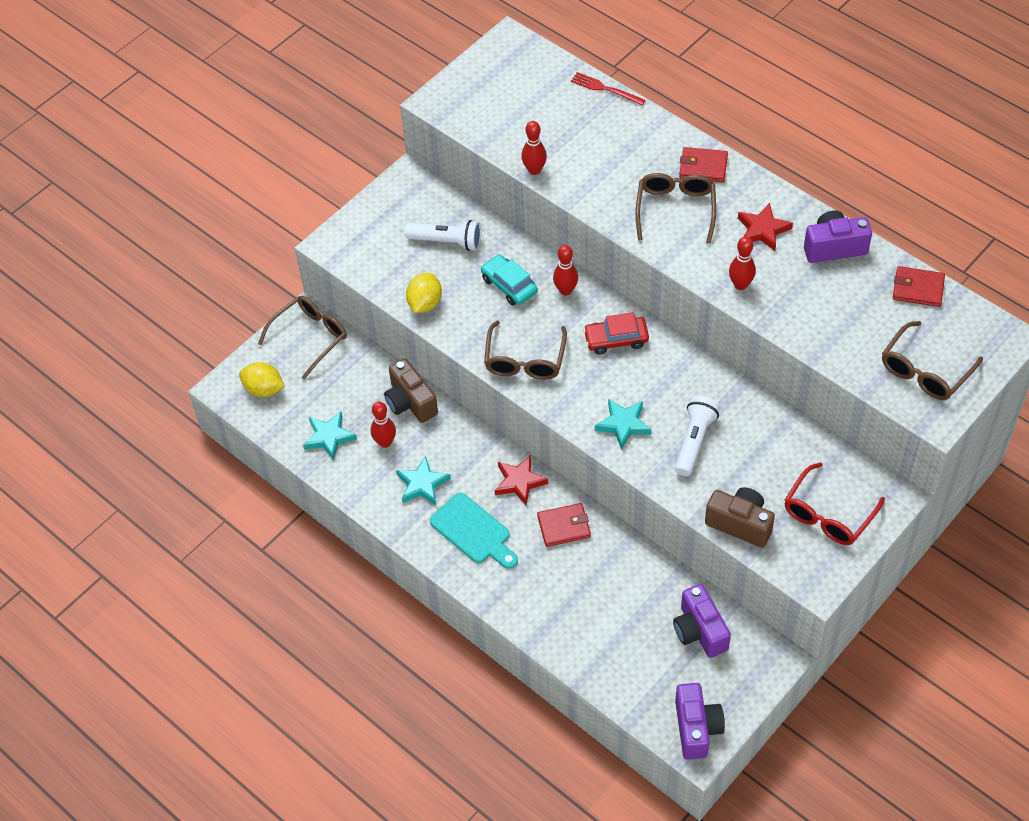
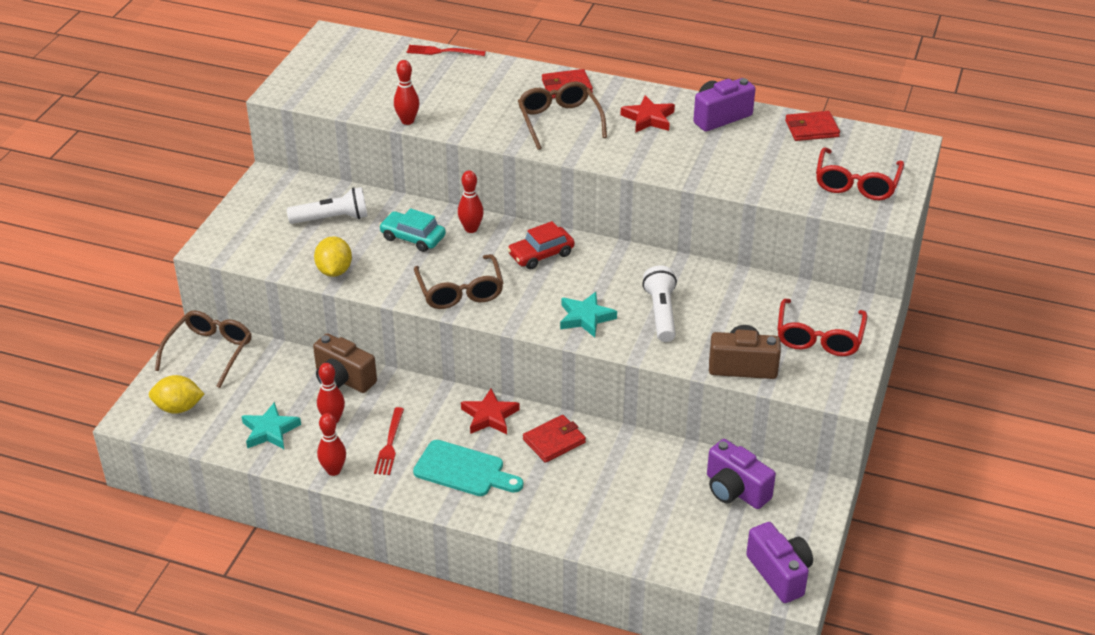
camera: 25 degrees left, 15 degrees down
turquoise star [396,456,451,505] -> red fork [374,407,404,475]
red bowling pin [729,236,756,290] -> red bowling pin moved to [317,413,346,476]
brown glasses [882,321,983,400] -> red glasses [816,147,904,200]

